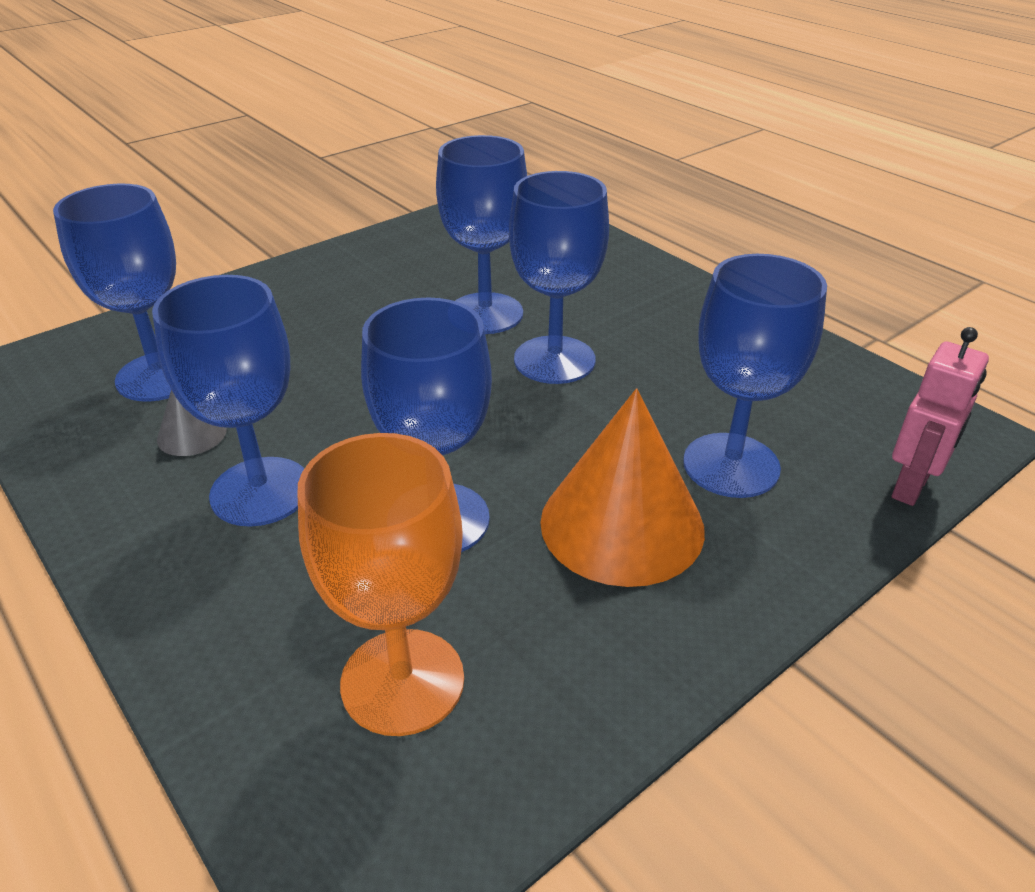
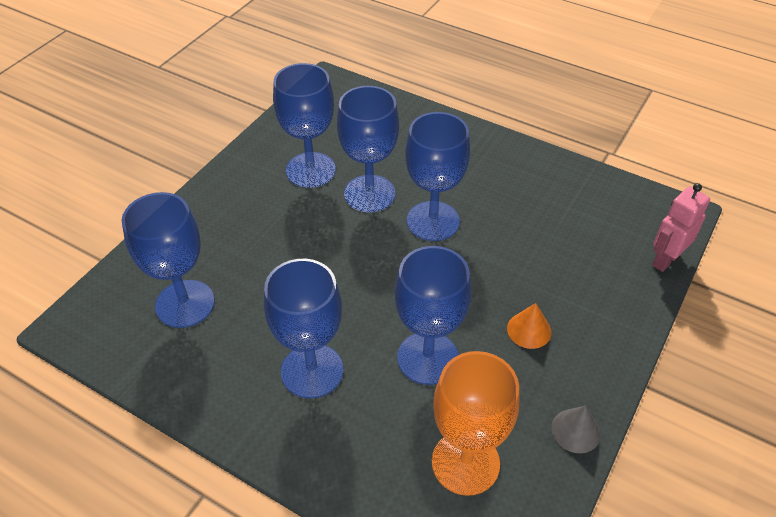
camera: 20 degrees left, 10 degrees up
grey cone [157,390,227,456] -> grey cone moved to [551,406,601,453]
orange cone [540,388,705,587] -> orange cone [507,303,551,349], size x0.46
blue goblet [683,254,827,498] -> blue goblet moved to [273,63,336,188]
pink robot [892,327,989,506] -> pink robot turned 150 degrees counterclockwise [653,183,710,272]

